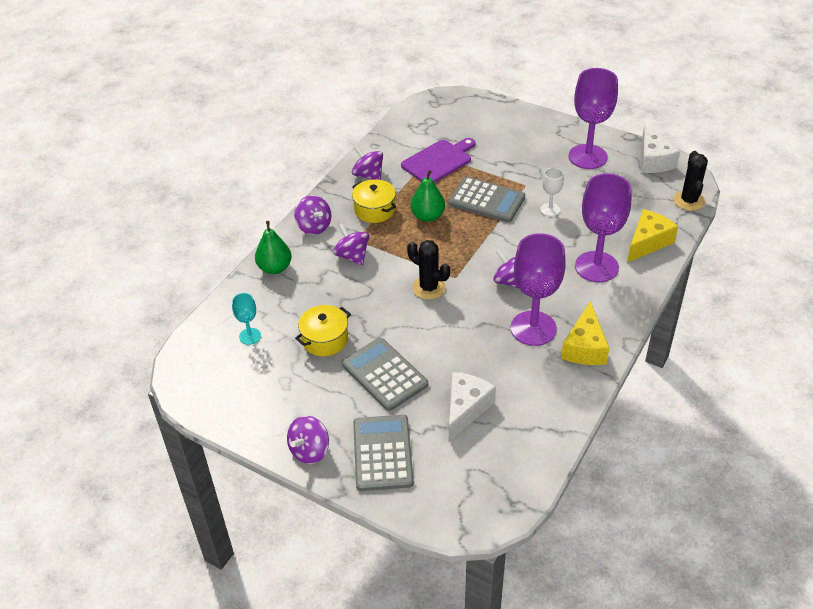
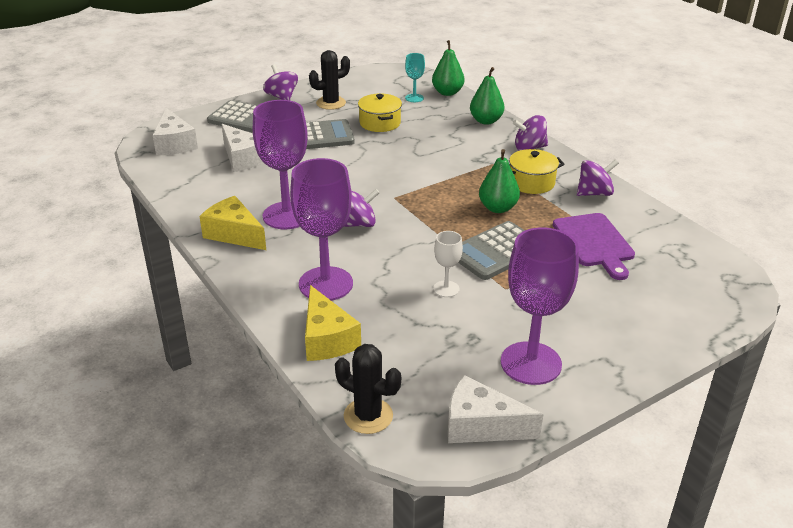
camera: 115 degrees right, 10 degrees down
purple spinning top [333,223,369,265] -> none
black cactus [407,240,450,300] -> black cactus moved to [309,50,350,110]
none -> white cheese [153,108,198,155]
none -> green pear [432,40,464,96]

